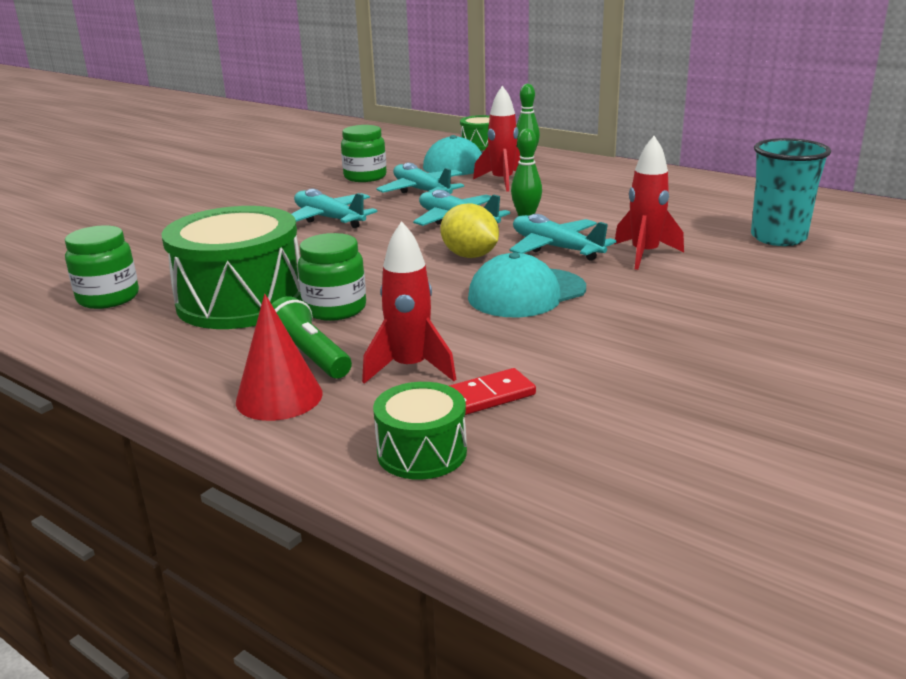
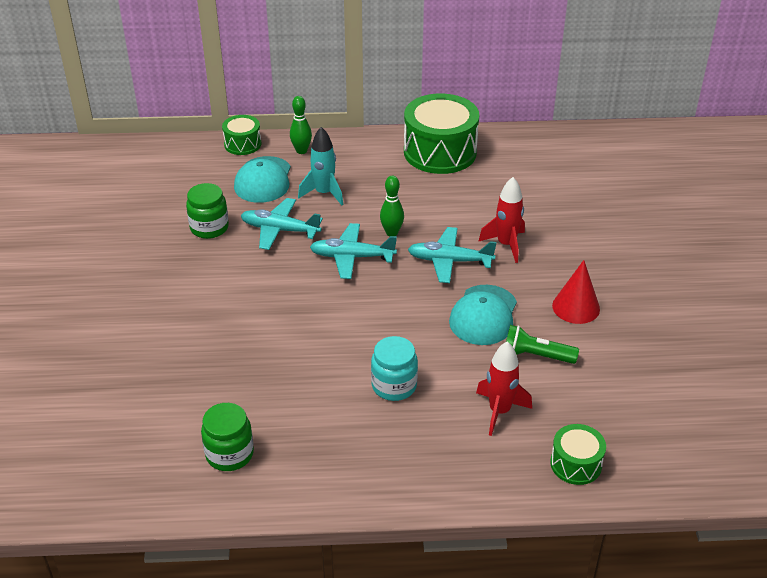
camera: 40 degrees left, 15 degrees up
green drum [162,206,302,329] -> green drum moved to [404,93,479,174]
red cone [236,294,323,421] -> red cone moved to [552,260,600,324]
green flashlight [272,296,352,378] -> green flashlight moved to [506,325,579,364]
turquoise plane [292,189,377,228] -> none
green jar [298,233,366,321] -> turquoise jar [371,336,418,401]
yellow lemon [440,203,499,258] -> none
red domino [449,368,536,415] -> none
red rocket [473,86,520,192] -> turquoise rocket [298,127,344,205]
turquoise cup [751,138,831,246] -> none

